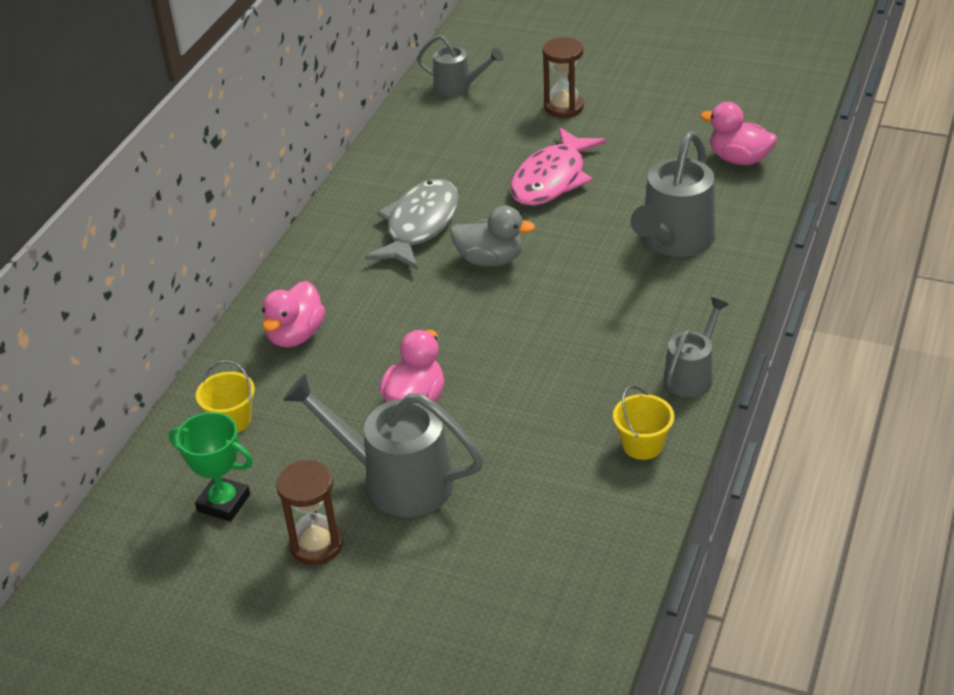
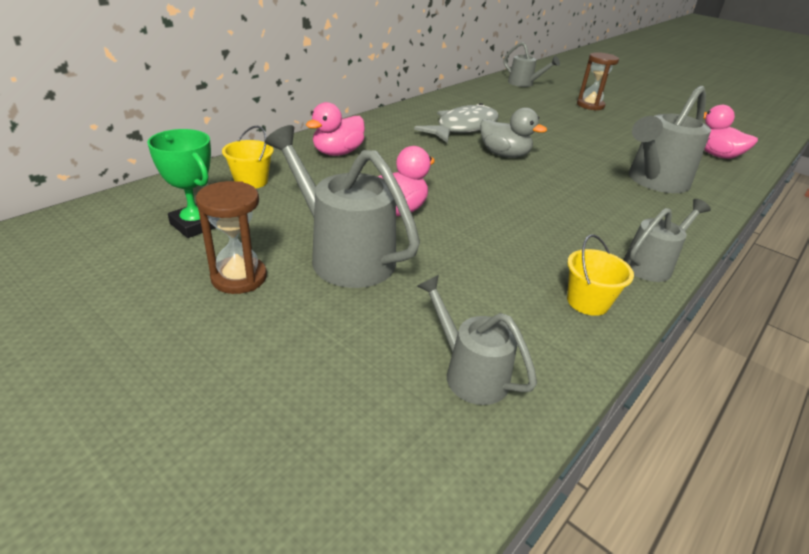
camera: 15 degrees right, 5 degrees down
pink fish [510,127,606,206] -> none
none -> grey watering can [417,275,537,405]

